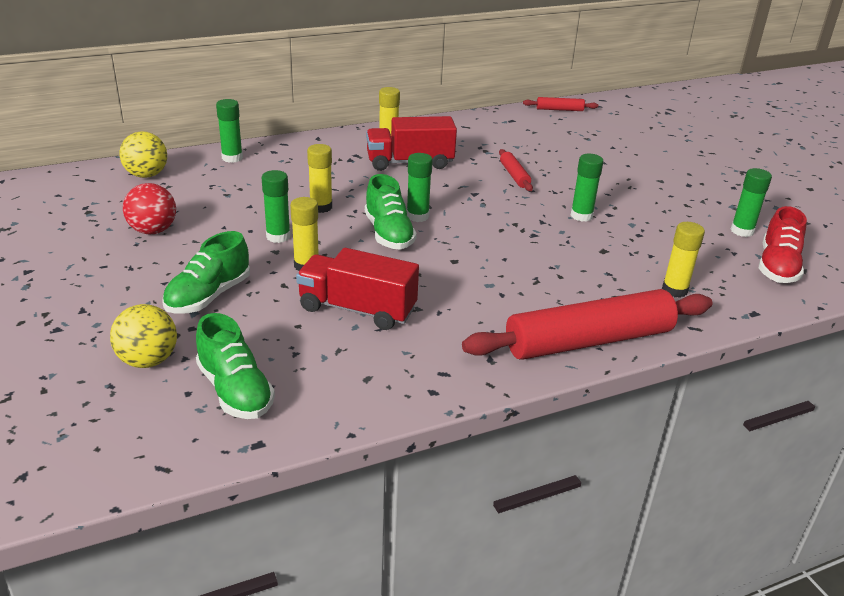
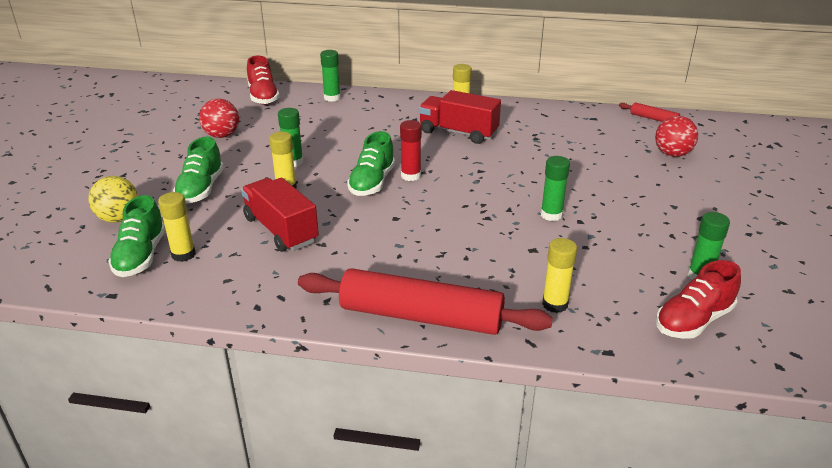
camera: 35 degrees right, 0 degrees up
yellow ball [120,131,167,178] -> red shoe [247,55,280,105]
green shoe [162,231,250,314] -> green shoe turned 60 degrees counterclockwise [173,137,224,204]
yellow glue stick [307,144,332,213] -> yellow glue stick moved to [158,192,196,262]
green glue stick [407,153,433,222] -> red glue stick [400,120,422,181]
red rolling pin [499,149,533,191] -> none
none -> red ball [655,116,698,157]

